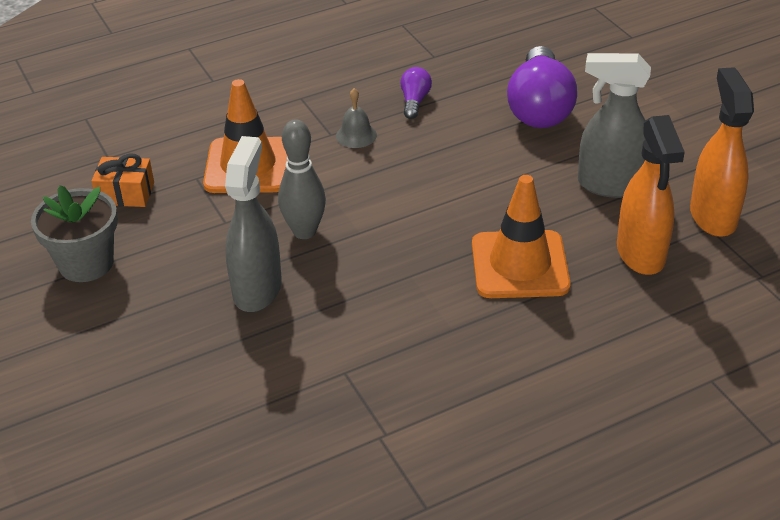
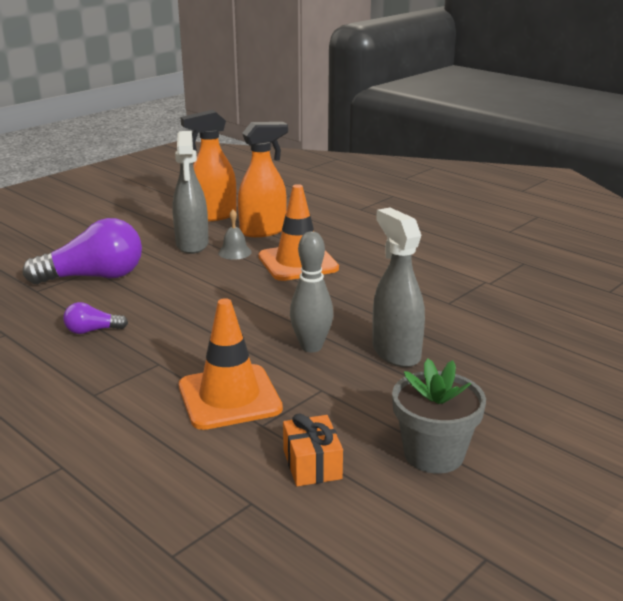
camera: 110 degrees left, 15 degrees down
grey spray bottle [225,136,282,312] -> grey spray bottle turned 75 degrees clockwise [372,208,425,367]
grey bell [336,88,377,148] -> grey bell moved to [218,210,252,260]

